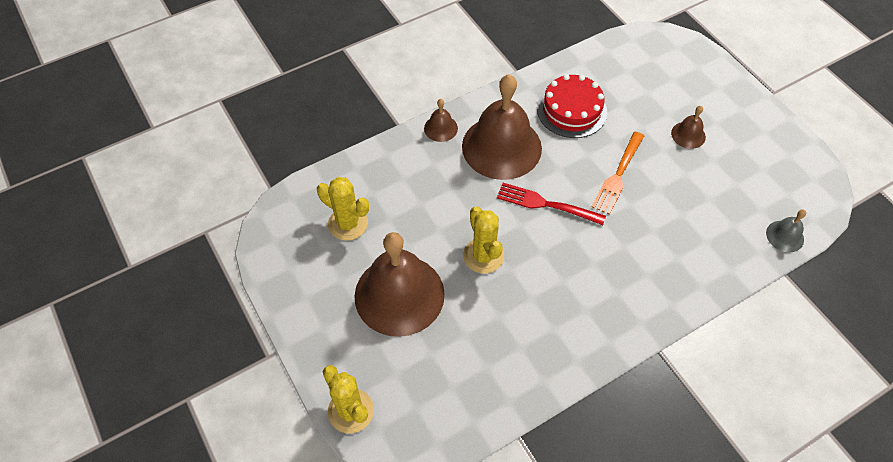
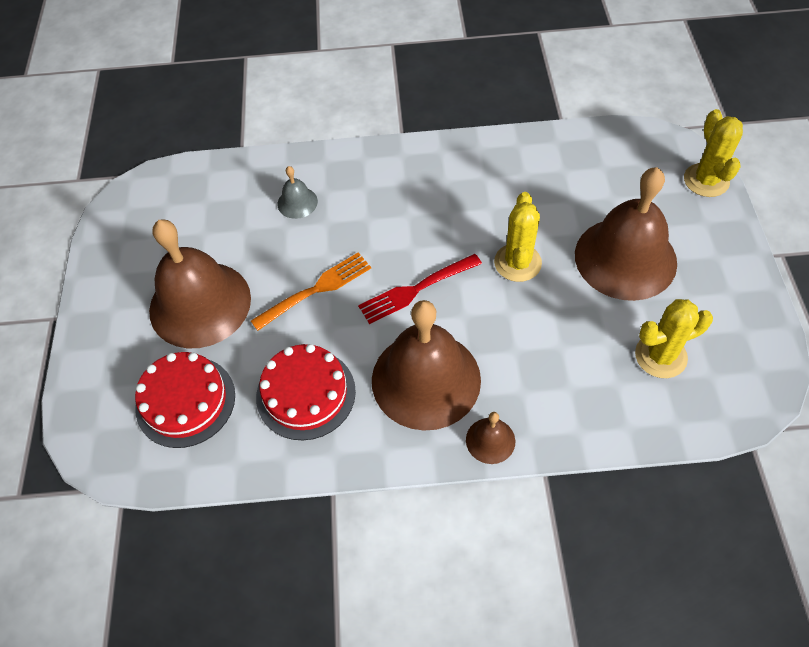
camera: 150 degrees left, 0 degrees up
yellow cactus [317,177,369,241] -> yellow cactus turned 75 degrees counterclockwise [635,299,713,378]
red fork [497,183,606,225] -> red fork turned 105 degrees clockwise [358,254,482,324]
brown bell [671,106,706,149] -> brown bell [149,219,251,348], size x2.32
grey bell [766,209,806,252] -> grey bell moved to [278,166,318,219]
none -> red cake [135,352,235,448]

